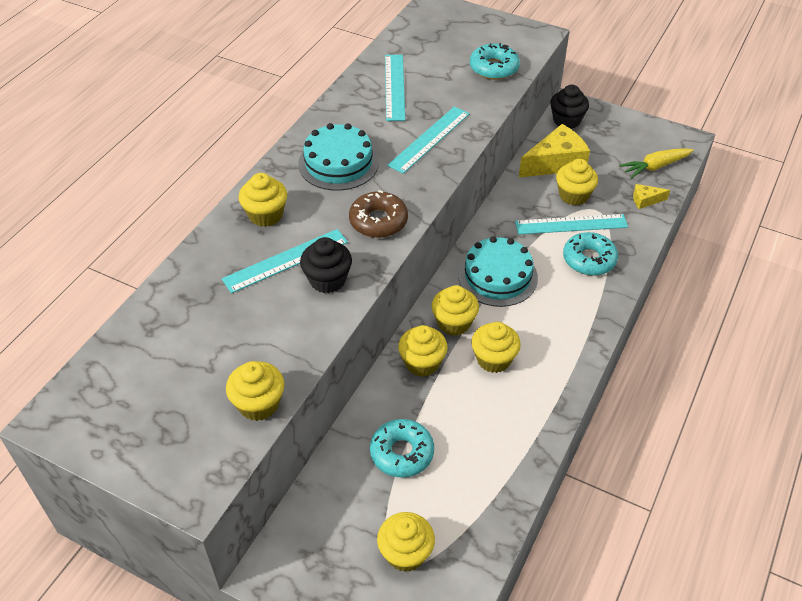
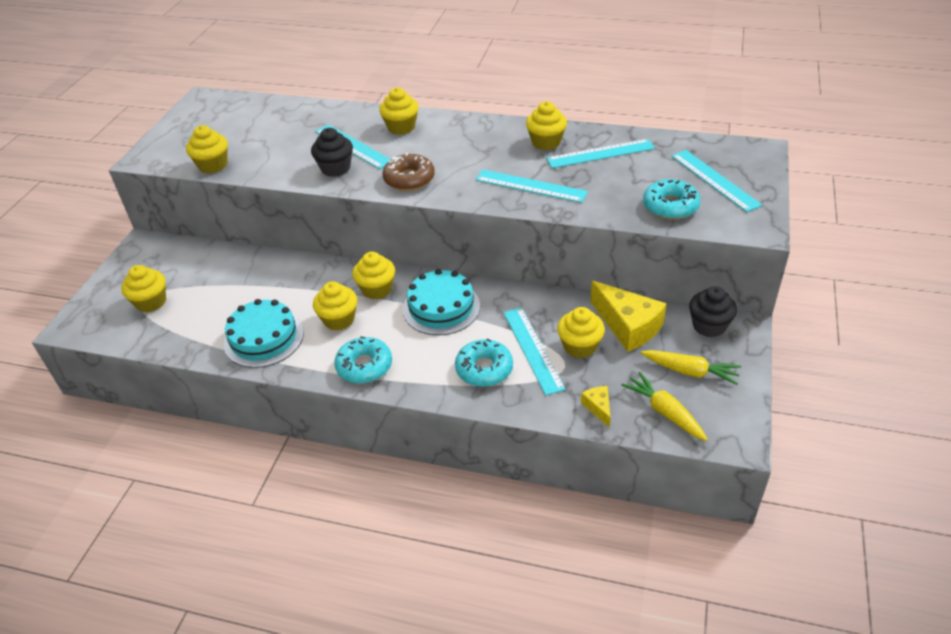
camera: 80 degrees right, 5 degrees down
turquoise cake [298,123,379,191] -> turquoise cake moved to [224,299,304,368]
turquoise donut [370,419,434,477] -> turquoise donut moved to [334,336,392,383]
yellow cupcake [398,325,448,377] -> yellow cupcake moved to [526,101,567,150]
none -> yellow carrot [641,350,741,385]
none -> turquoise ruler [671,150,762,212]

